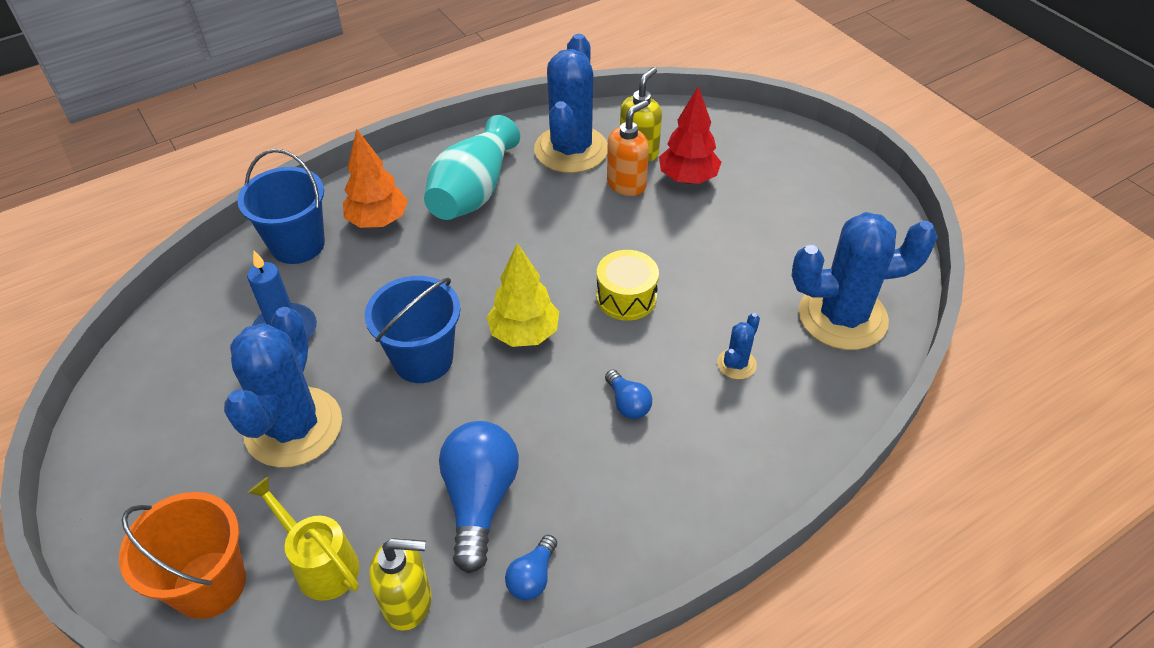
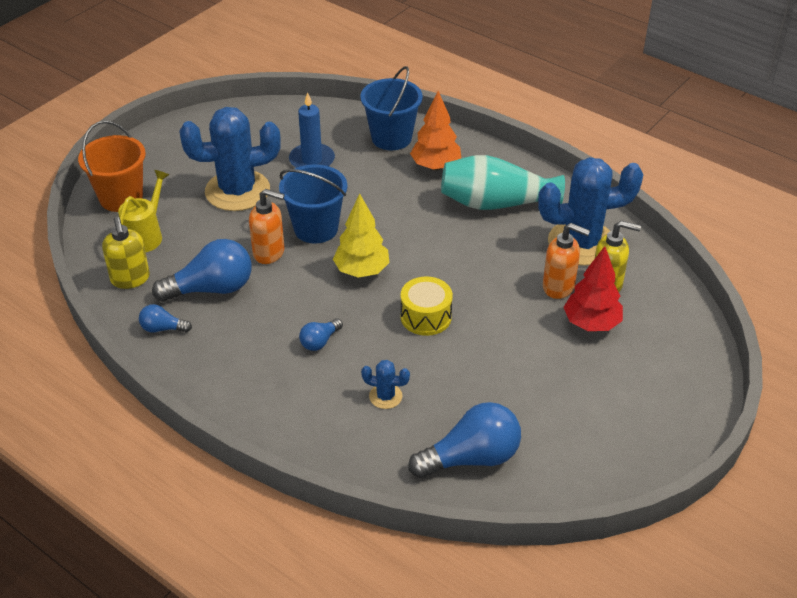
camera: 70 degrees right, 5 degrees down
blue cactus [791,212,938,350] -> blue light bulb [409,402,521,478]
none -> orange soap dispenser [249,189,285,264]

